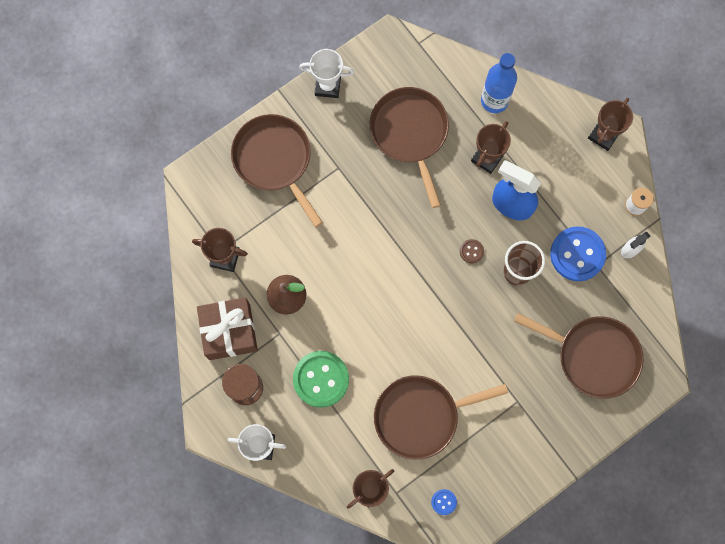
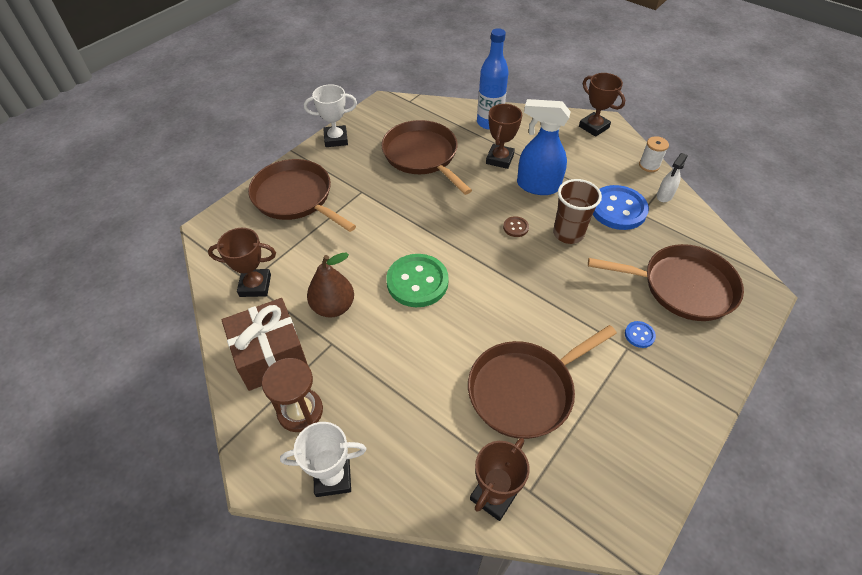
camera: 15 degrees left, 25 degrees down
green button [293,351,349,408] -> green button moved to [386,254,449,307]
blue button [431,489,457,515] -> blue button moved to [625,321,656,348]
brown trophy [588,98,633,151] -> brown trophy turned 60 degrees counterclockwise [579,73,625,137]

